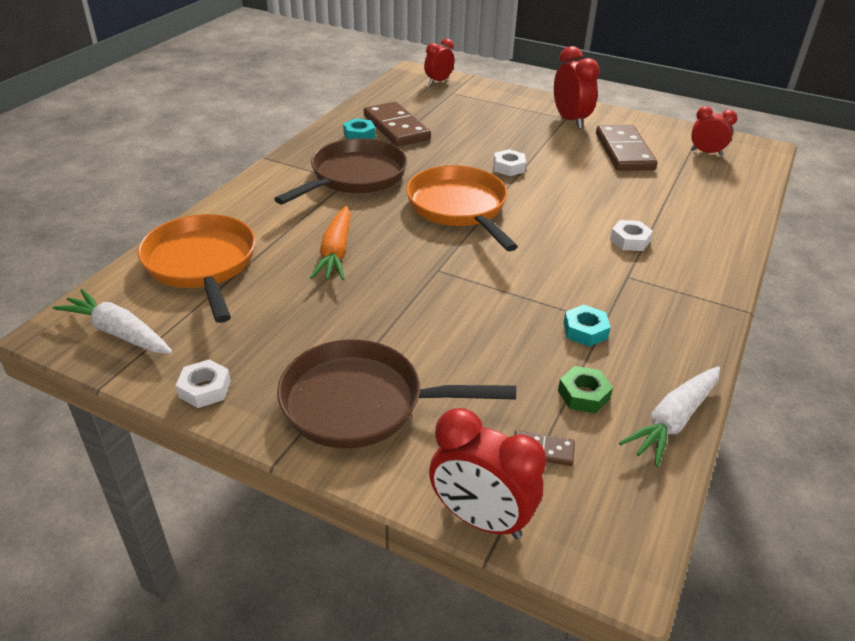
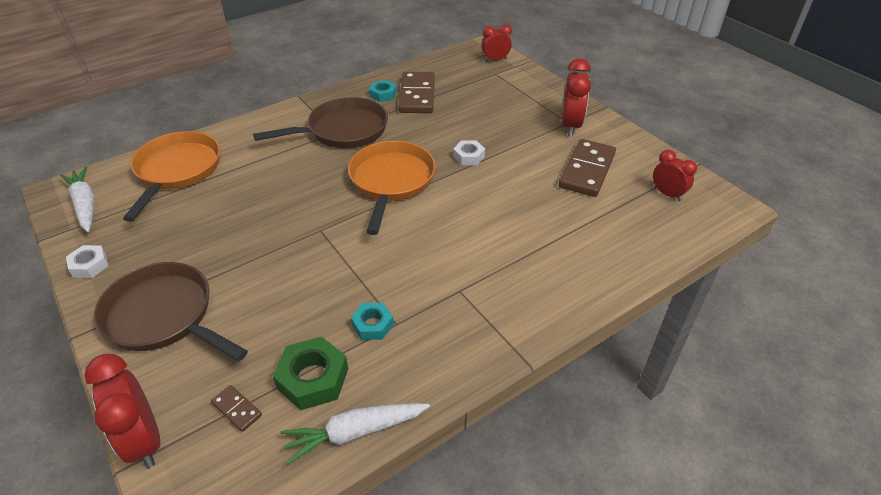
camera: 30 degrees right, 5 degrees up
orange carrot [310,206,351,280] -> none
green nut [558,366,613,413] -> green nut [273,336,348,410], size x1.61
white nut [610,220,653,251] -> none

